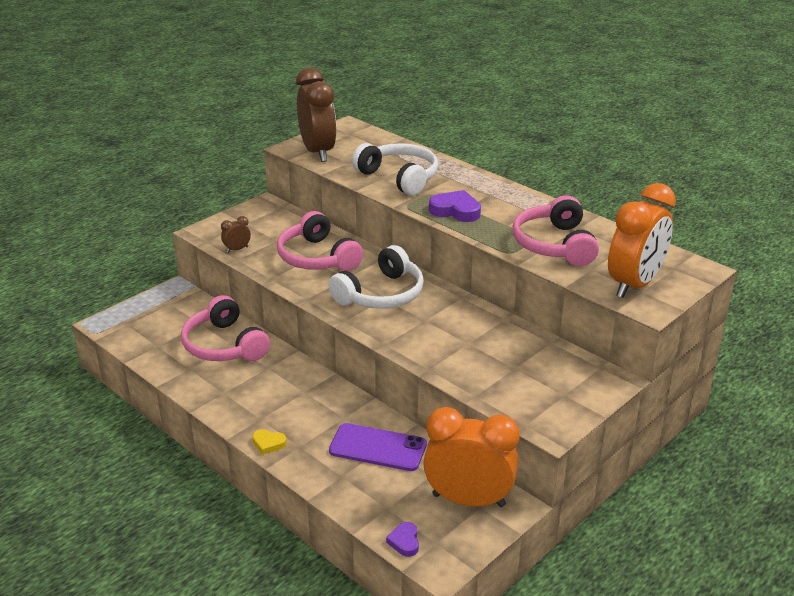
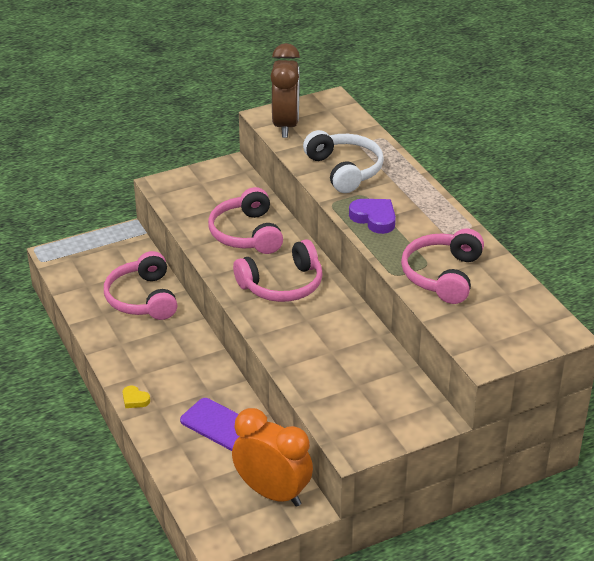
camera: 20 degrees right, 5 degrees up
brown clock [221,216,251,253] -> none
white headphones [328,245,424,309] -> pink headphones [233,239,323,302]
purple heart [386,522,419,557] -> none
orange clock [608,183,676,298] -> none

